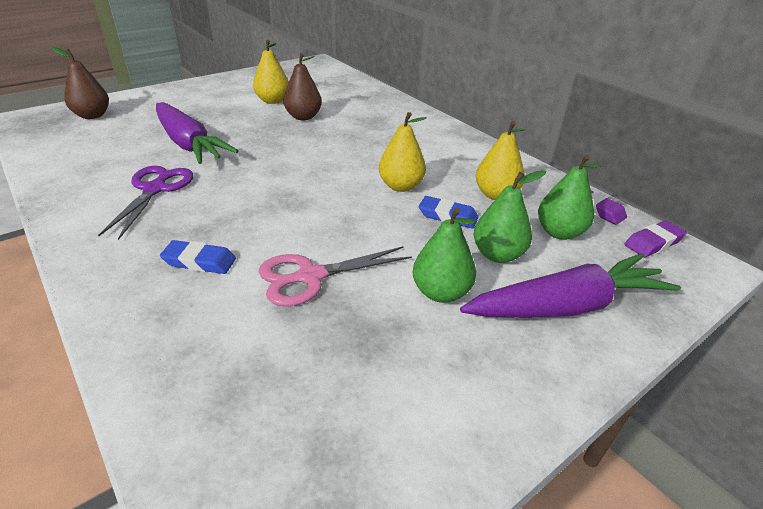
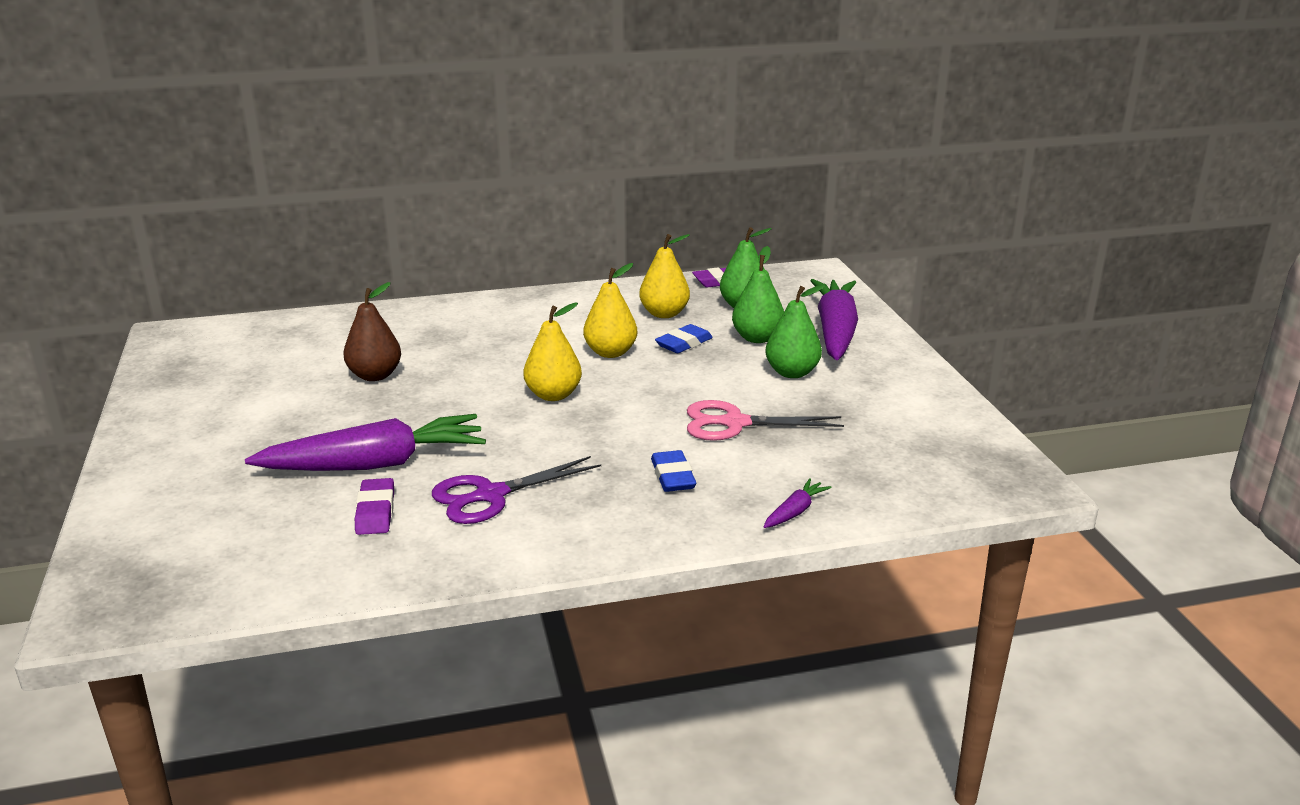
camera: 65 degrees left, 10 degrees down
brown pear [51,47,109,119] -> none
purple scissors [98,166,193,240] -> purple scissors turned 60 degrees counterclockwise [432,456,601,524]
blue eraser [160,240,236,274] -> blue eraser turned 45 degrees counterclockwise [651,450,696,492]
yellow pear [253,40,289,104] -> yellow pear moved to [524,303,582,401]
pink scissors [259,246,412,306] -> pink scissors turned 90 degrees clockwise [687,400,844,441]
purple eraser [625,220,687,257] -> purple eraser moved to [355,478,394,535]
none -> purple carrot [763,478,831,528]

